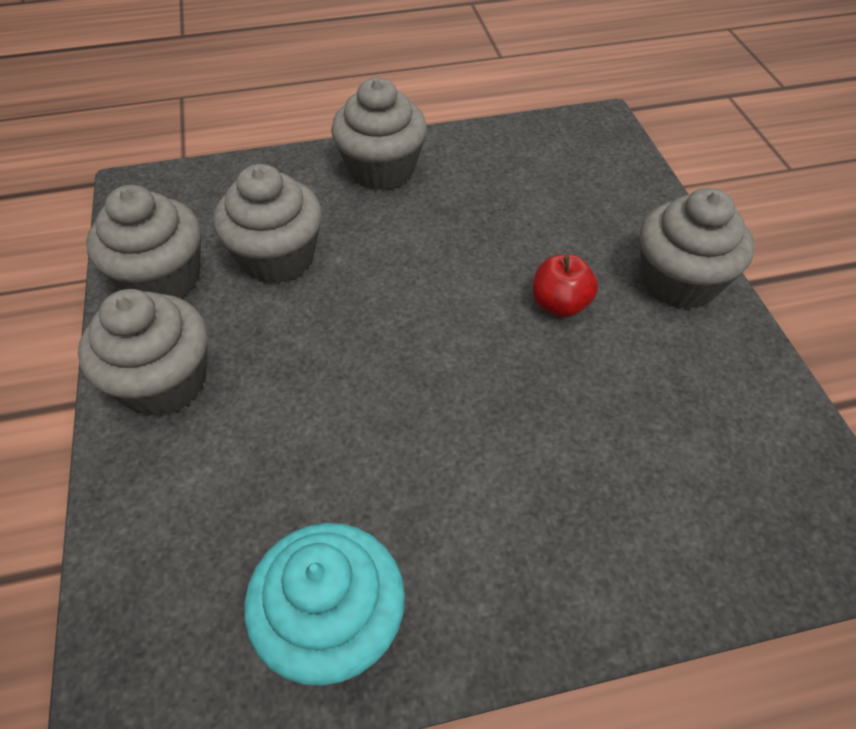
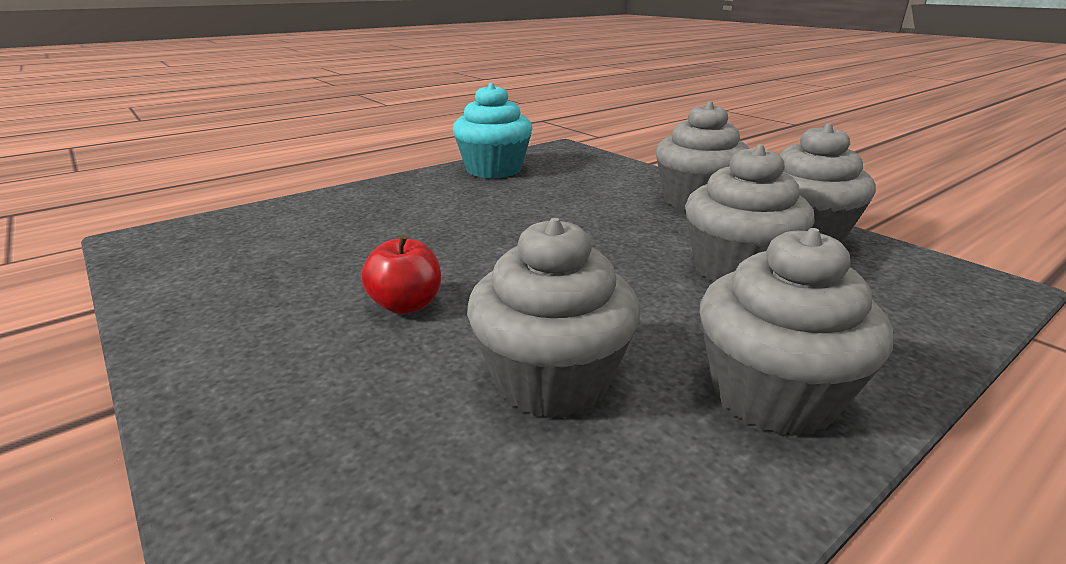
camera: 155 degrees right, 25 degrees down
grey cupcake [640,188,755,310] -> grey cupcake moved to [467,218,640,418]

